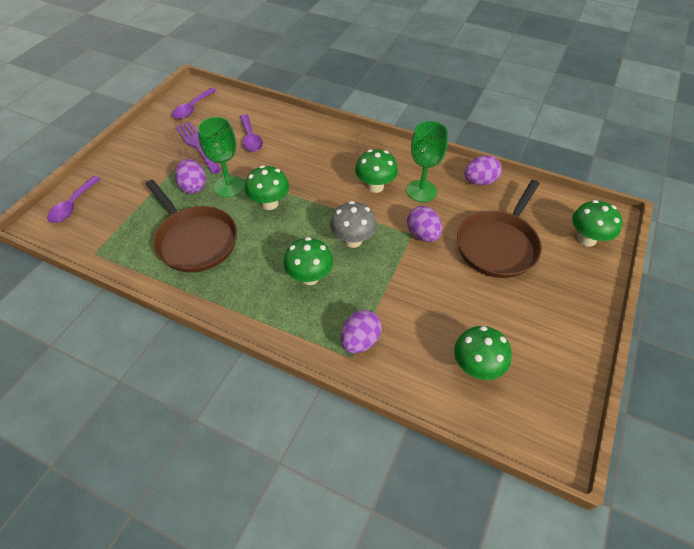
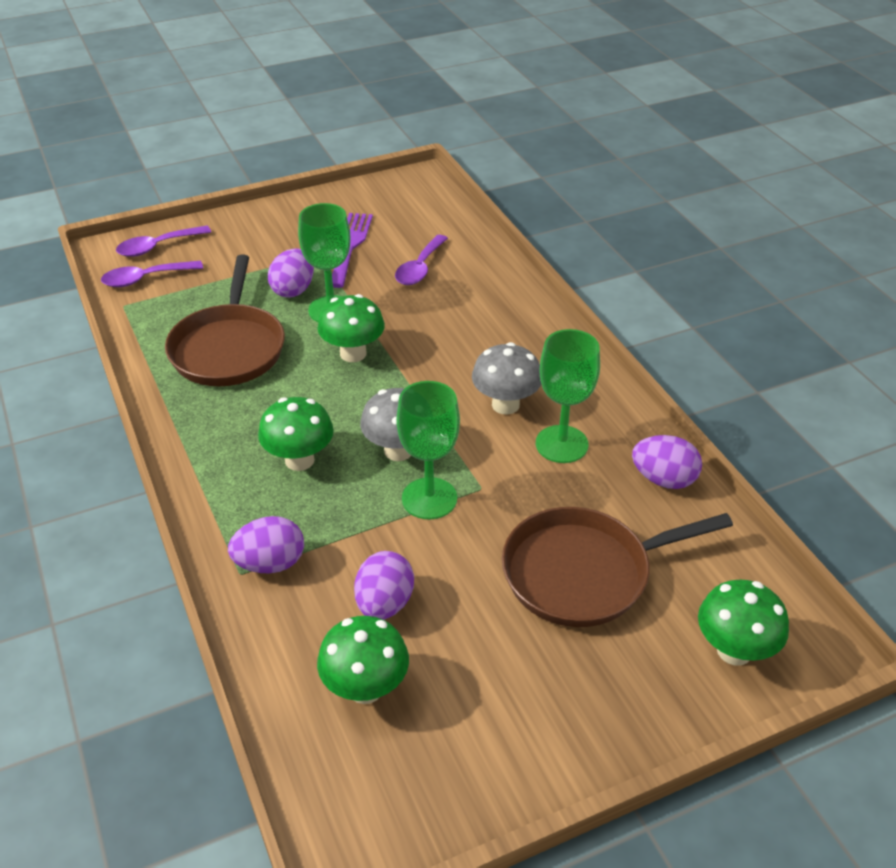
camera: 40 degrees right, 10 degrees down
purple spoon [172,88,217,119] -> purple spoon moved to [101,261,203,287]
green mushroom [355,149,398,193] -> grey mushroom [472,342,541,415]
purple egg [407,206,442,242] -> purple egg moved to [354,551,414,620]
none -> green goblet [396,381,460,519]

